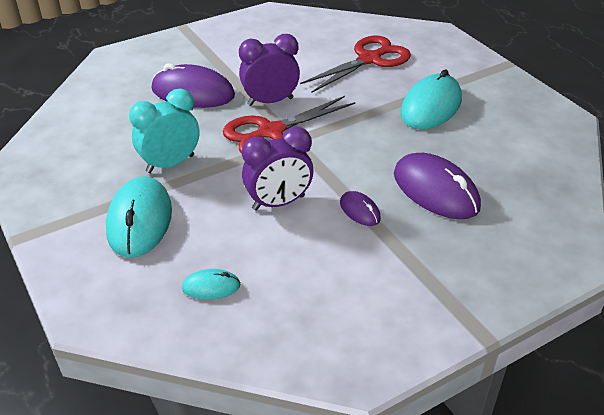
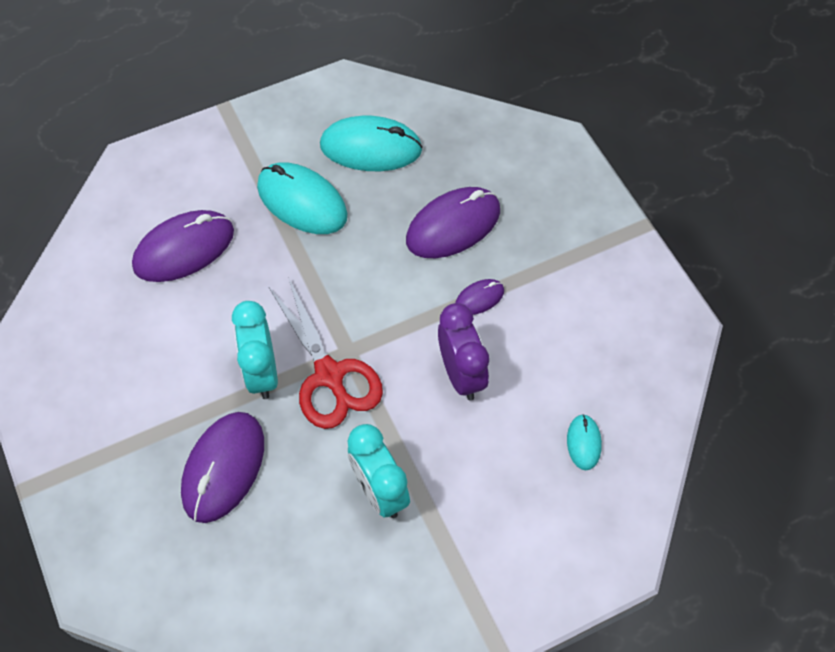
camera: 85 degrees left, 20 degrees up
turquoise mouse [106,177,172,258] -> turquoise mouse moved to [320,116,423,171]
purple clock [239,34,300,106] -> turquoise clock [232,301,278,399]
red scissors [300,36,411,93] -> purple mouse [132,210,234,282]

